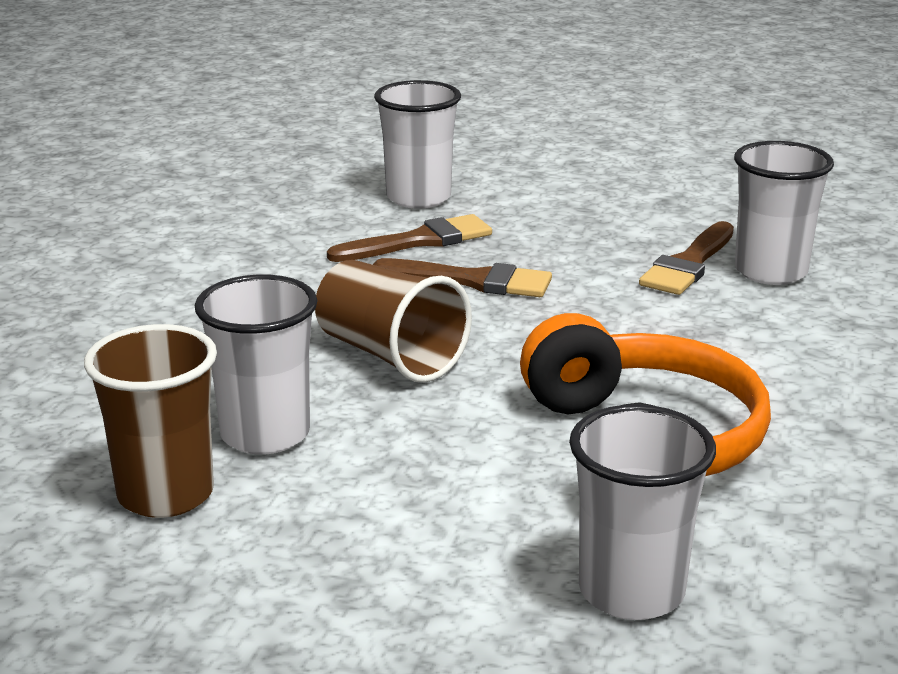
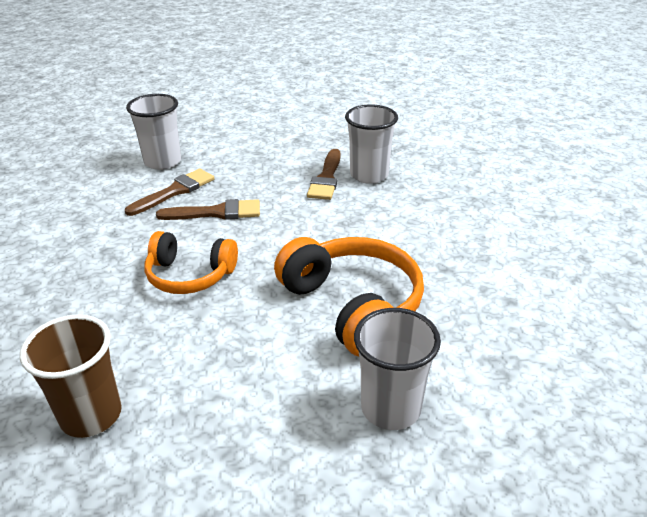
camera: 20 degrees left, 10 degrees up
white cup [195,274,318,455] -> none
brown cup [315,260,472,383] -> orange headphones [144,231,238,294]

